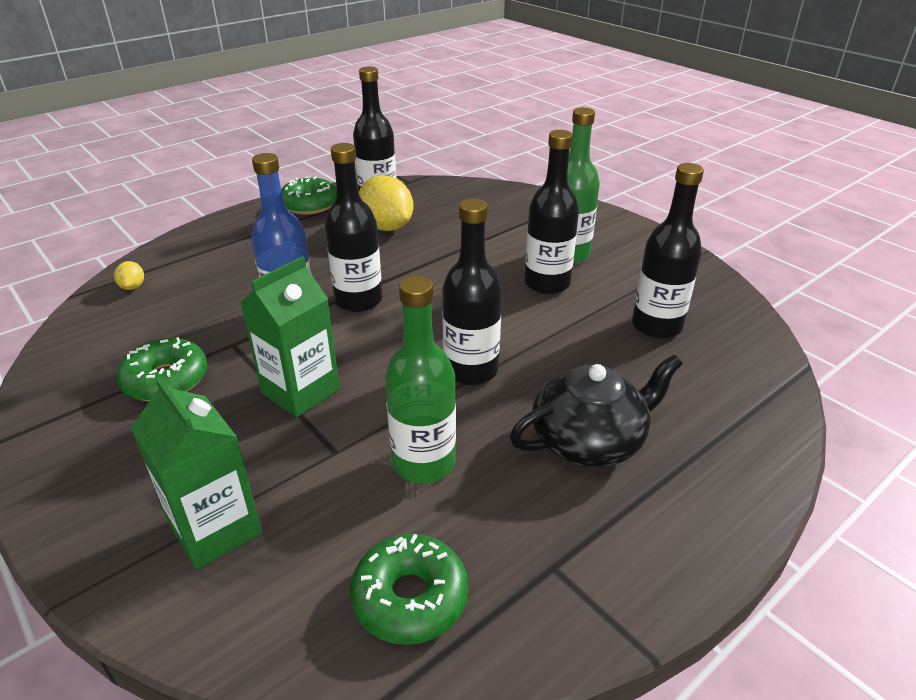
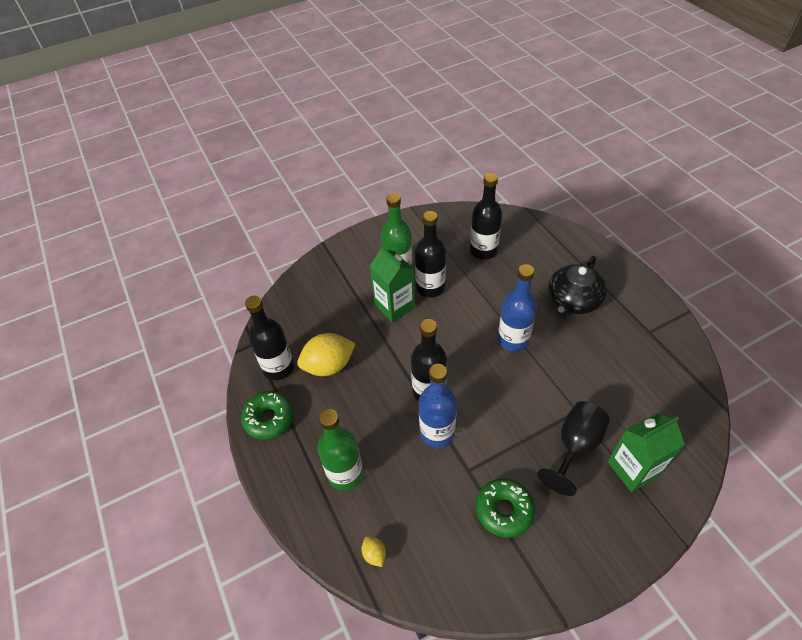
camera: 75 degrees left, 15 degrees up
yellow lemon [114,261,144,290] -> yellow lemon turned 60 degrees clockwise [362,536,386,567]
green carton [240,256,340,417] -> green carton moved to [370,245,415,322]
green donut [350,534,468,645] -> none
green bottle [385,276,456,483] -> green bottle moved to [317,409,363,490]
black bottle [442,198,502,385] -> blue bottle [498,264,537,352]
black teapot [510,354,683,467] -> black teapot turned 135 degrees counterclockwise [548,256,607,319]
none -> black goblet [537,401,610,496]

